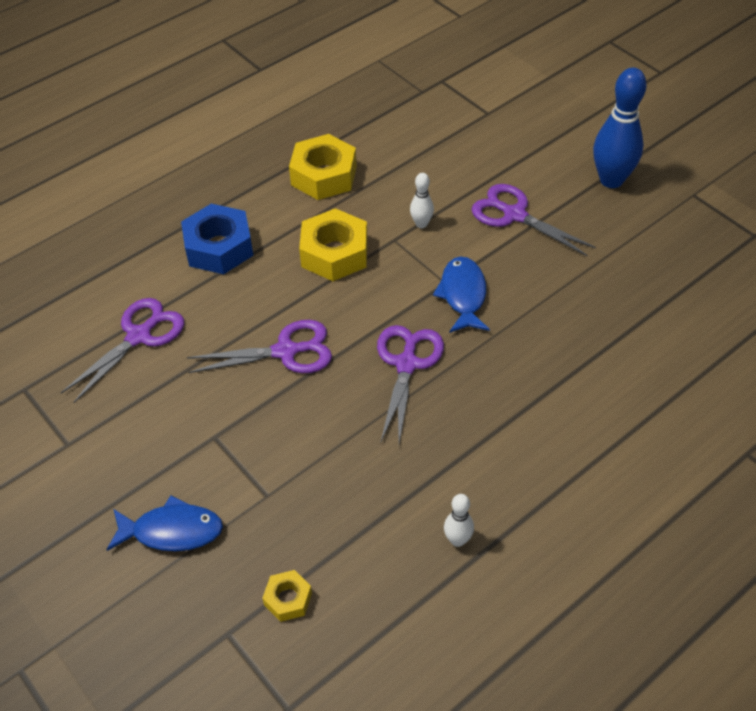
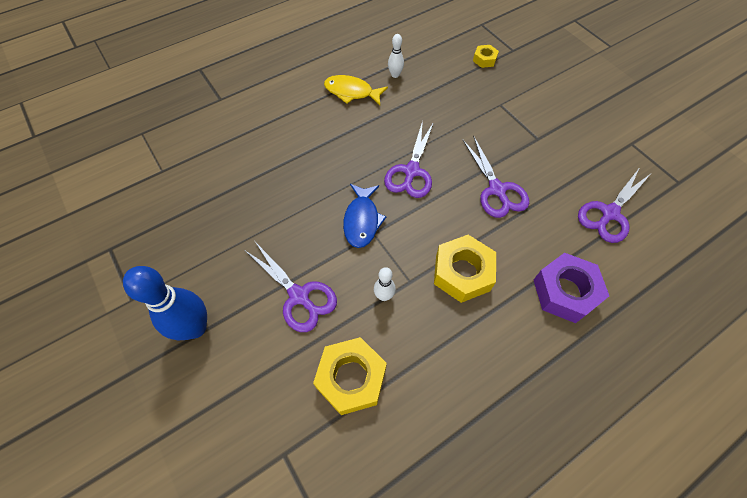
camera: 175 degrees left, 10 degrees up
blue fish [106,496,223,551] -> none
blue nut [181,204,254,274] -> purple nut [533,253,609,323]
purple scissors [187,320,332,373] -> purple scissors turned 105 degrees counterclockwise [463,135,529,218]
yellow nut [289,134,357,200] -> yellow nut moved to [313,337,387,415]
none -> yellow fish [324,75,388,105]

